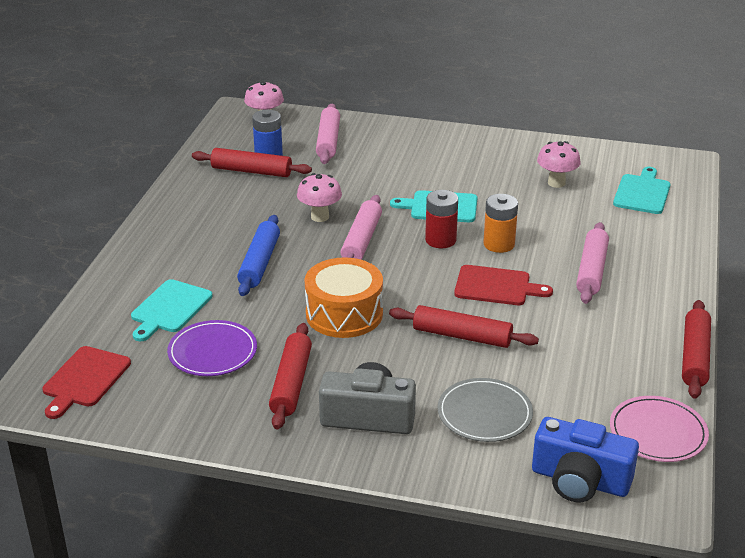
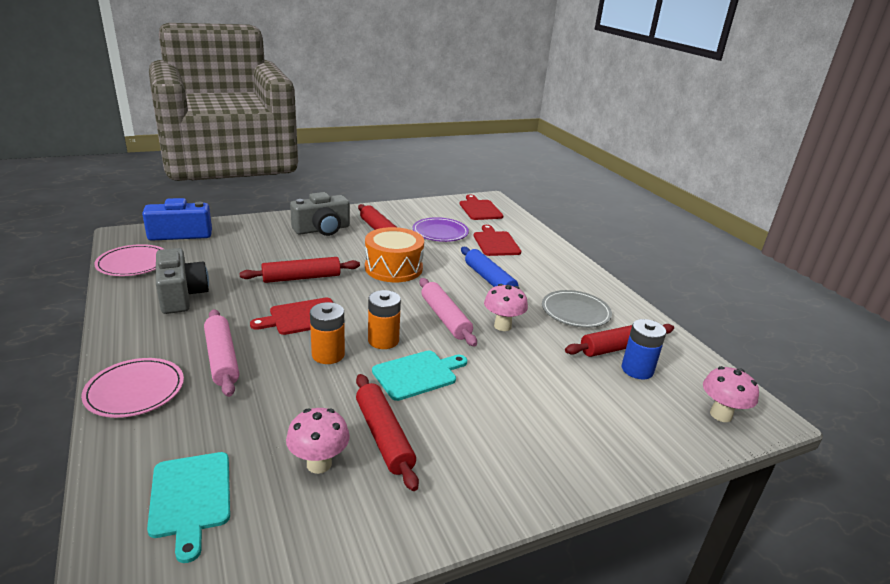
camera: 140 degrees right, 5 degrees down
turquoise cutting board [131,279,212,341] -> red cutting board [474,225,521,256]
pink rolling pin [316,104,340,164] -> none
red battery [425,190,458,248] -> orange battery [368,290,401,349]
grey plate [438,378,533,442] -> grey plate moved to [542,290,612,328]
red rolling pin [682,300,711,399] -> red rolling pin moved to [356,374,419,491]
none -> pink plate [81,358,184,418]
none -> grey camera [156,248,209,314]

